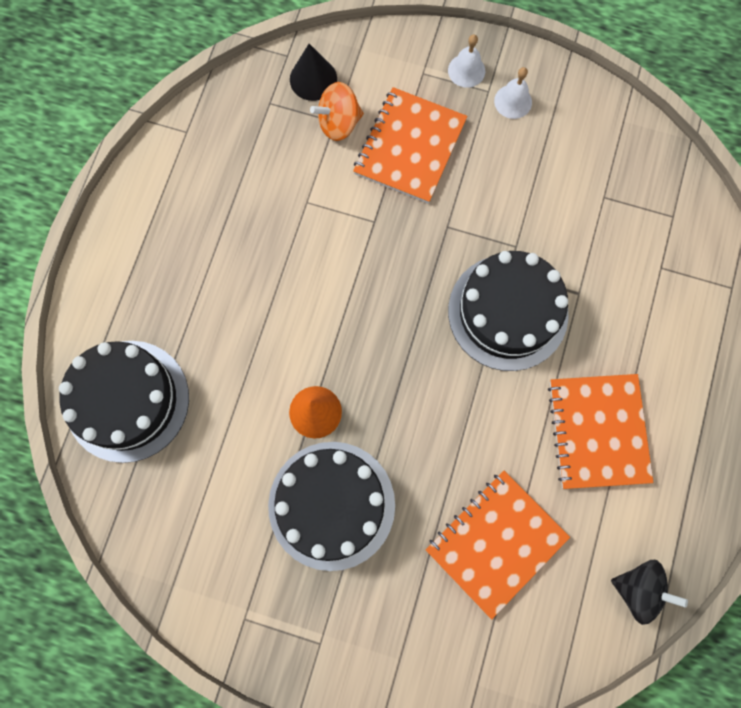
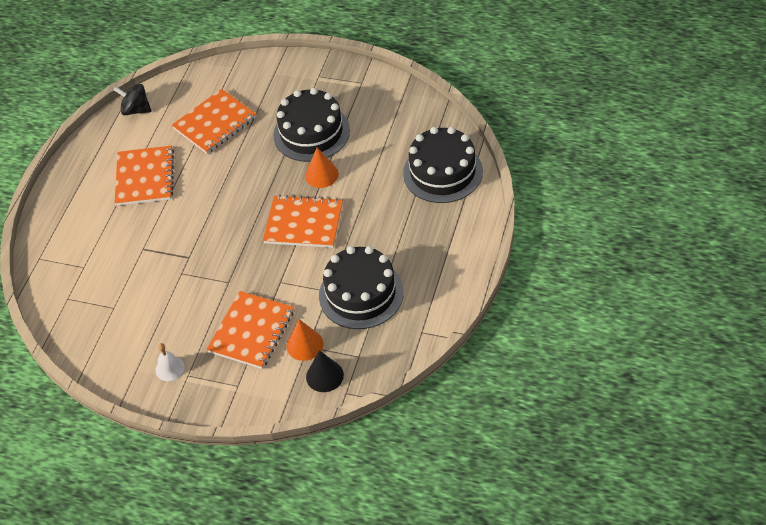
camera: 175 degrees left, 25 degrees down
orange spinning top [310,82,364,141] -> orange cone [287,319,323,361]
white bell [448,35,485,88] -> none
black cake [448,251,569,371] -> black cake moved to [319,246,404,329]
none -> orange notebook [263,195,343,248]

